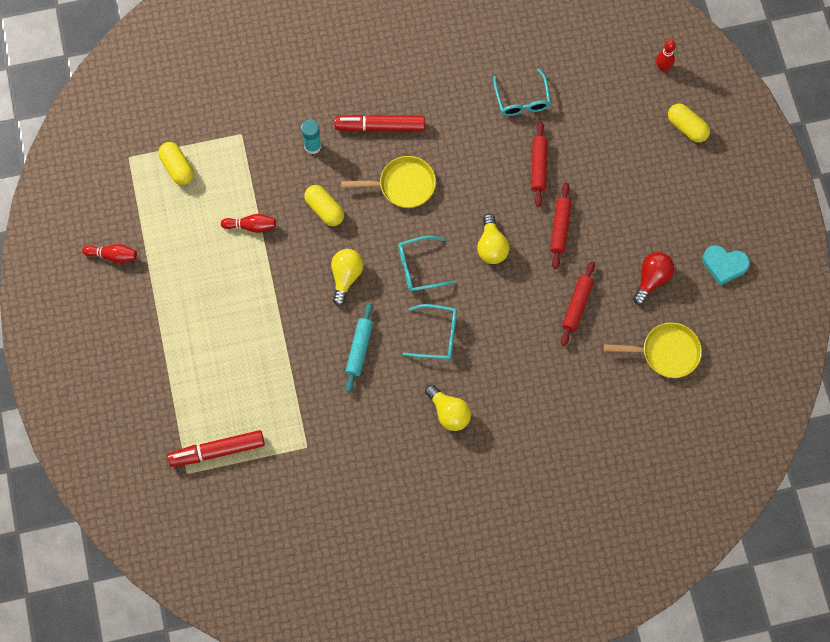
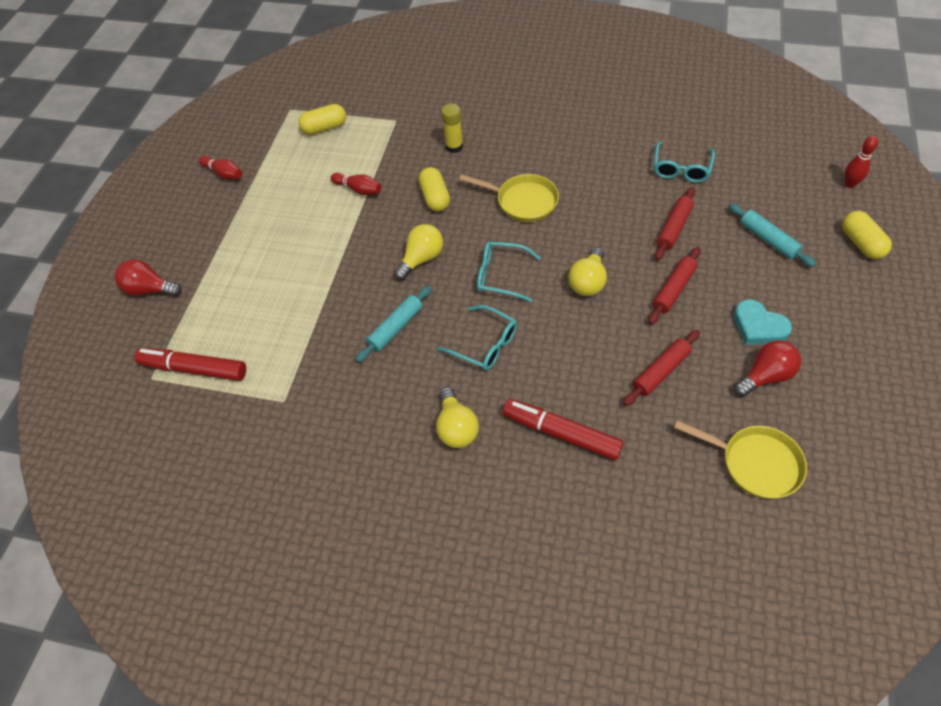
camera: 30 degrees right, 15 degrees down
yellow capsule [158,142,194,185] -> yellow capsule turned 75 degrees clockwise [298,104,346,135]
turquoise glue stick [301,120,321,154] -> yellow glue stick [441,104,463,153]
red marker [334,115,425,132] -> red marker moved to [503,399,624,460]
turquoise heart [703,245,750,285] -> turquoise heart moved to [734,299,792,345]
none -> red light bulb [115,259,182,297]
none -> turquoise rolling pin [728,203,816,267]

